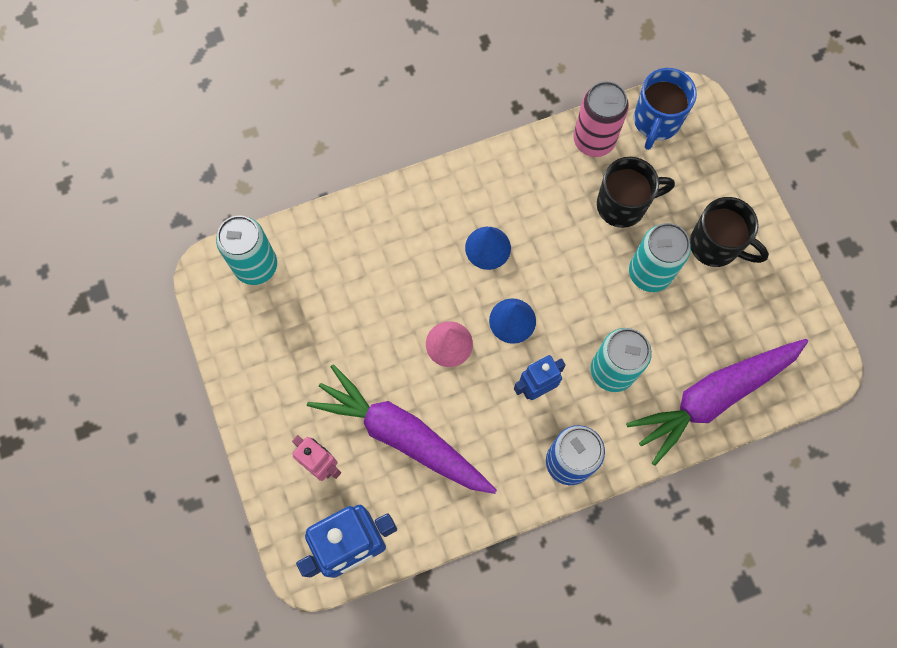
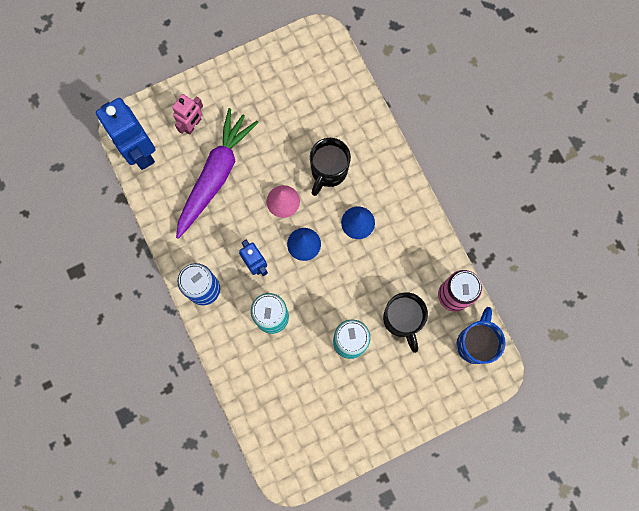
camera: 85 degrees right, 5 degrees up
turquoise can [216,216,277,285] -> none
purple carrot [626,339,808,466] -> none
blue mug [634,68,697,150] -> blue mug turned 90 degrees clockwise [456,307,506,364]
black mug [690,197,769,267] -> black mug moved to [310,138,351,196]

